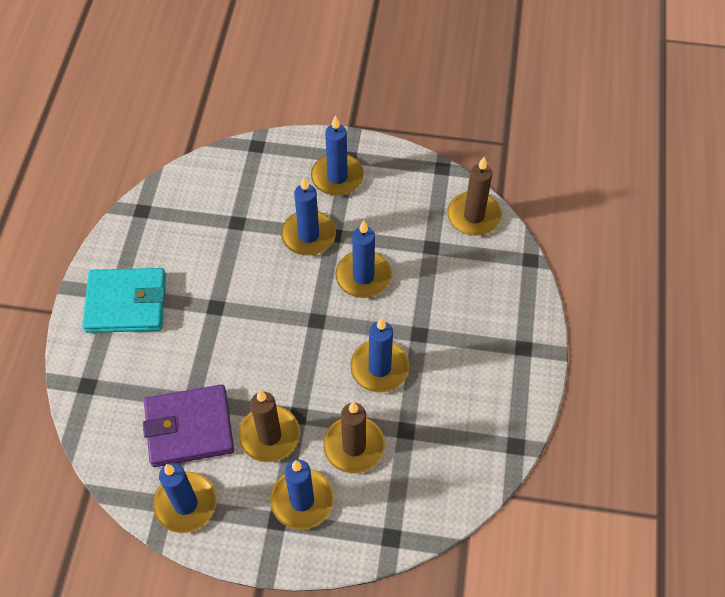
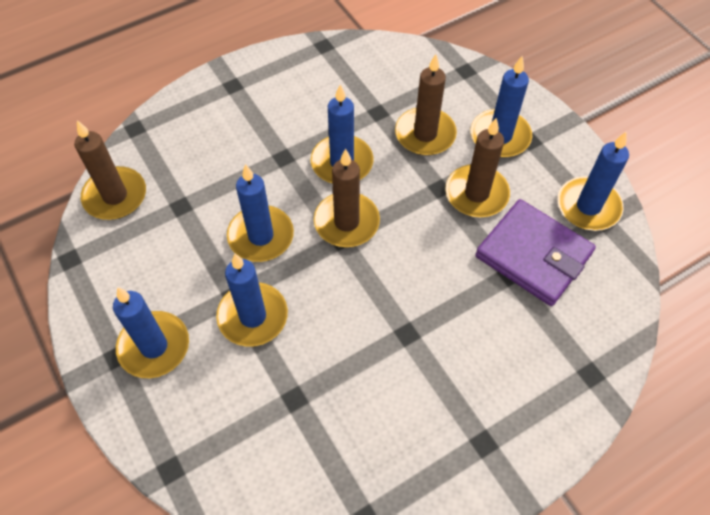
camera: 130 degrees left, 0 degrees up
turquoise wallet [82,268,166,333] -> none
none -> brown candle [314,149,380,247]

